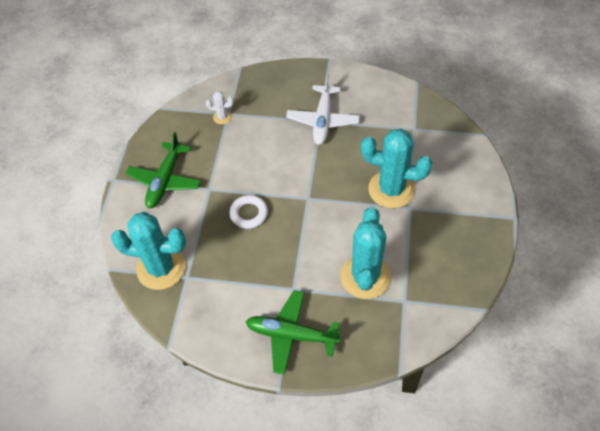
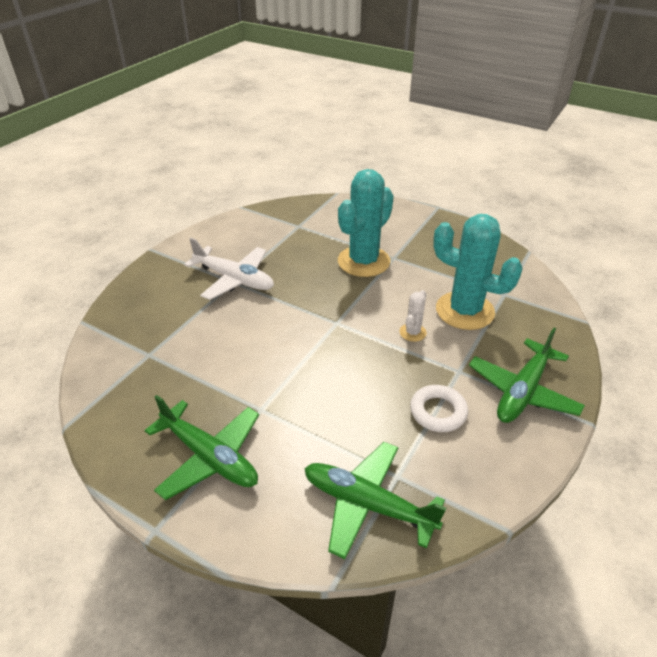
camera: 70 degrees left, 15 degrees down
turquoise cactus [111,212,186,290] -> green plane [304,442,446,559]
white cactus [206,91,234,124] -> white cactus moved to [400,290,427,342]
white ring [229,195,268,229] -> white ring moved to [410,385,468,432]

